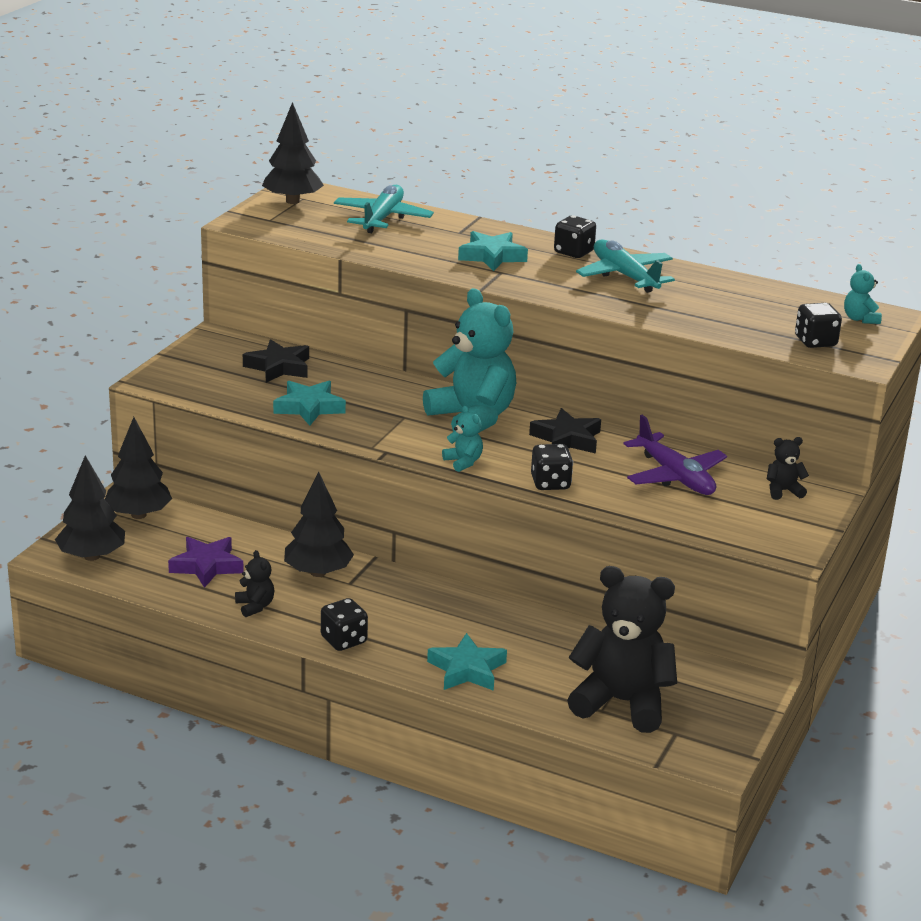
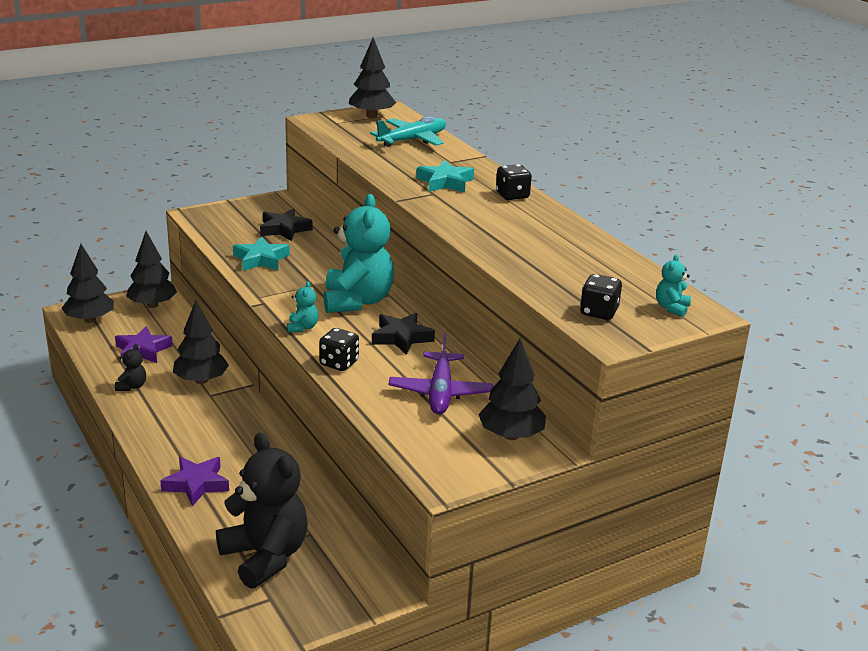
camera: 35 degrees right, 0 degrees up
black dice [321,598,368,651] -> none
turquoise star [427,633,507,691] -> purple star [160,457,229,506]
turquoise plane [576,239,675,293] -> none
black teddy bear [767,437,809,500] -> black tree [478,339,546,440]

